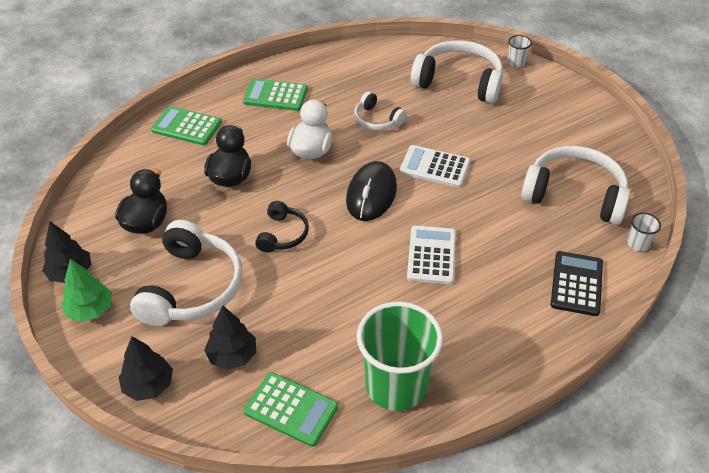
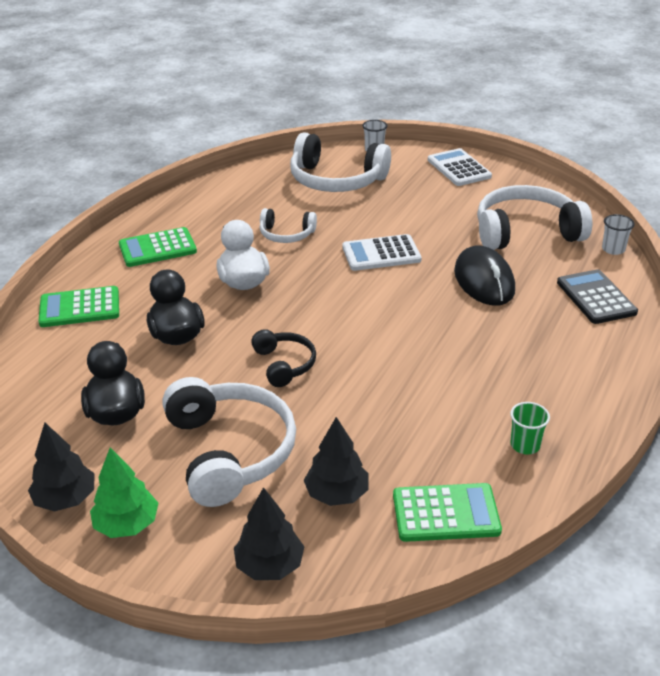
camera: 30 degrees left, 10 degrees down
black mouse [346,161,397,221] -> black mouse moved to [454,245,515,306]
green cup [357,302,443,411] -> green cup [510,402,550,455], size x0.41
white calculator [407,225,456,285] -> white calculator moved to [428,148,492,186]
white headphones [411,40,503,103] -> white headphones turned 150 degrees counterclockwise [290,132,391,192]

